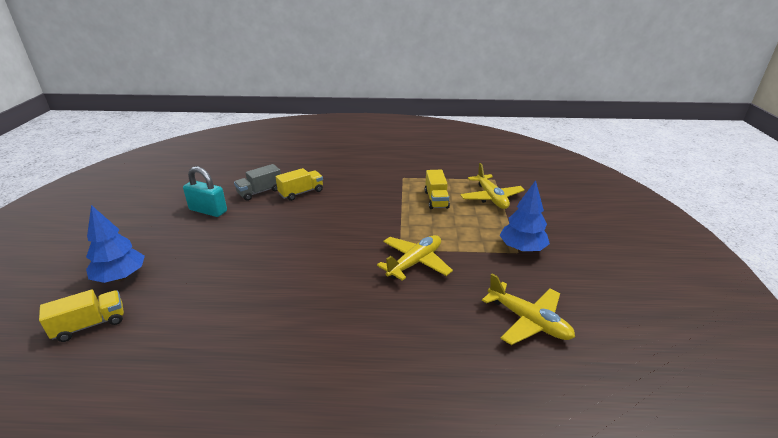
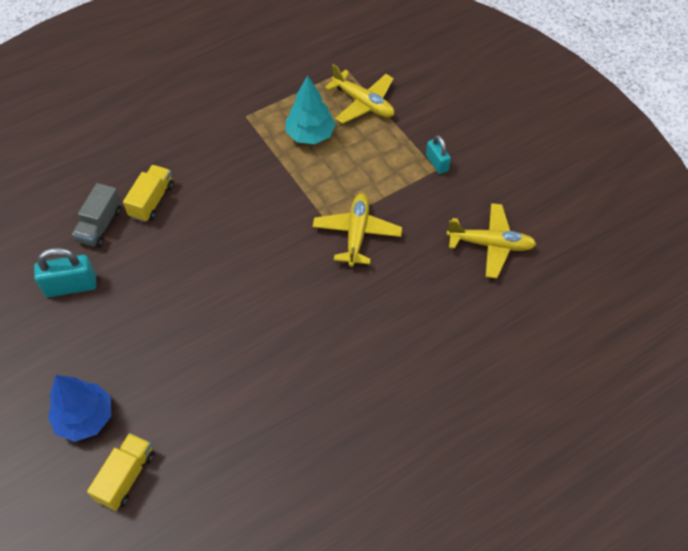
camera: 35 degrees left, 25 degrees up
yellow truck [425,170,450,209] -> turquoise tree [286,75,336,144]
blue tree [500,180,550,252] -> turquoise padlock [426,135,451,174]

